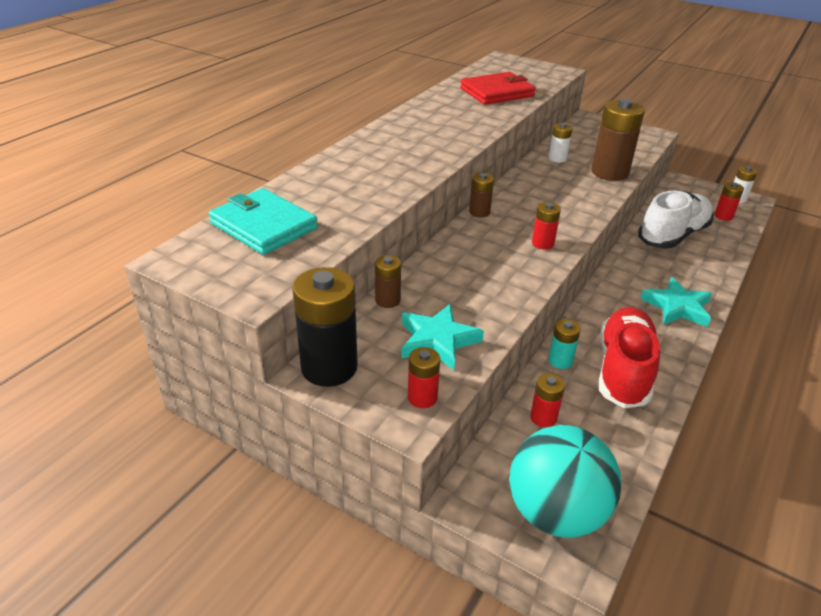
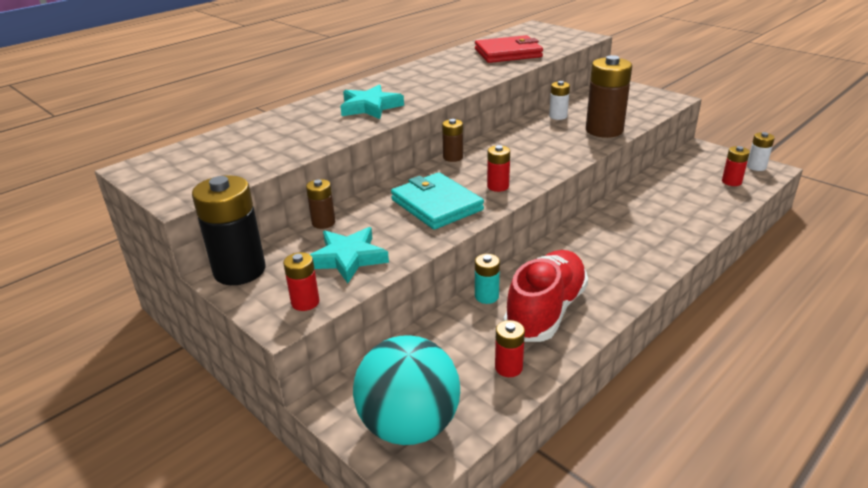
camera: 15 degrees right, 5 degrees down
turquoise wallet [209,188,318,255] -> turquoise wallet moved to [391,172,484,230]
red battery [530,374,565,428] -> red battery moved to [495,320,525,377]
white shoe [638,191,714,249] -> none
turquoise star [640,277,712,327] -> turquoise star moved to [340,84,404,119]

